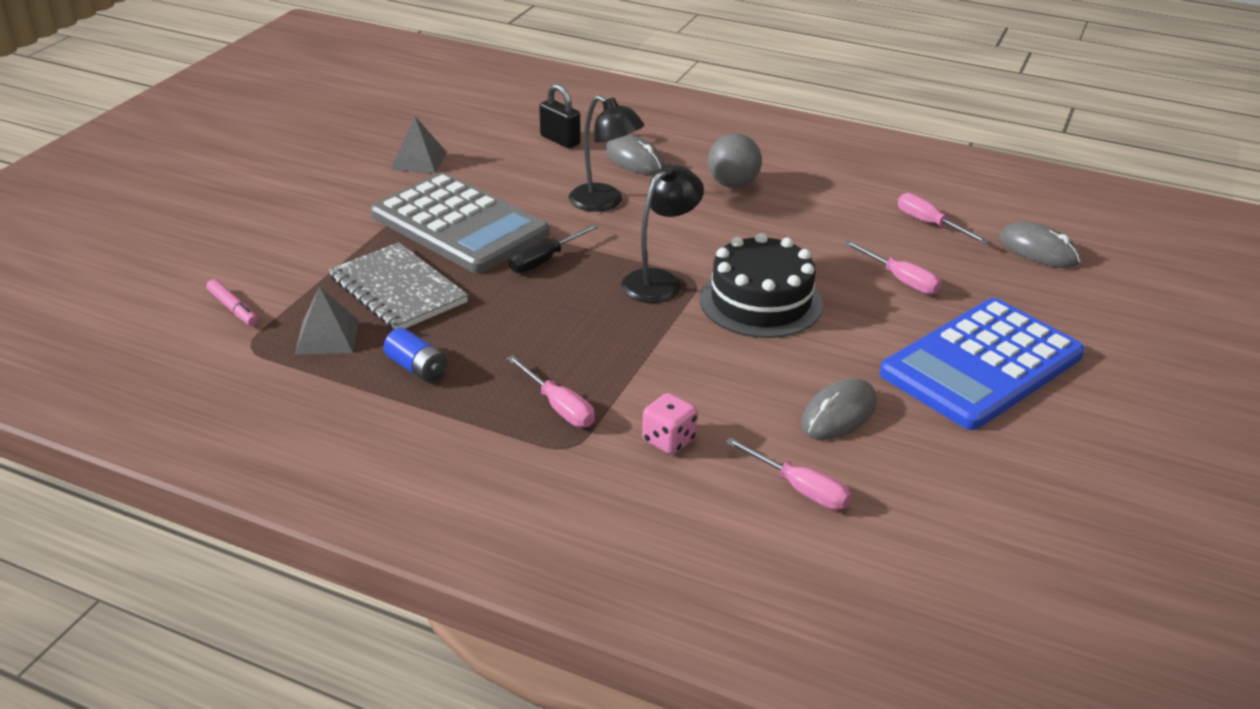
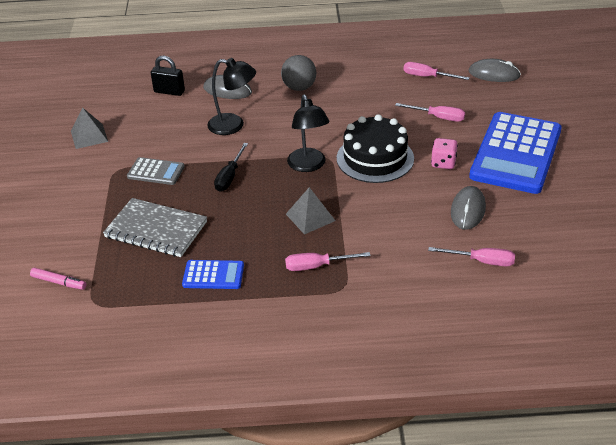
camera: 25 degrees left, 5 degrees up
grey pyramid [295,286,359,355] -> grey pyramid moved to [286,187,335,234]
grey calculator [371,172,550,273] -> grey calculator [127,157,185,185], size x0.45
blue battery [383,328,447,382] -> blue calculator [182,260,244,289]
pink screwdriver [507,355,595,427] -> pink screwdriver turned 150 degrees clockwise [285,252,371,271]
black lamp [621,164,704,303] -> black lamp turned 150 degrees clockwise [287,94,329,172]
pink dice [642,393,698,455] -> pink dice moved to [431,138,458,169]

